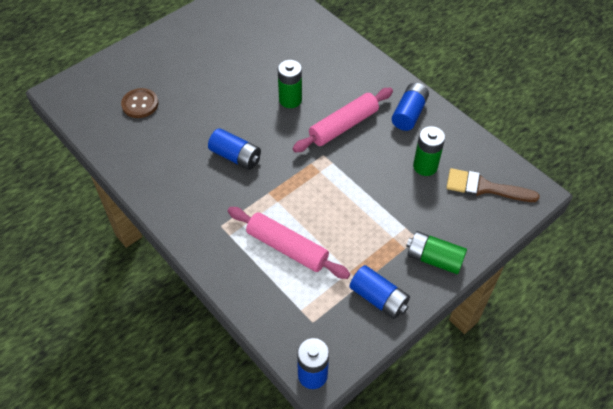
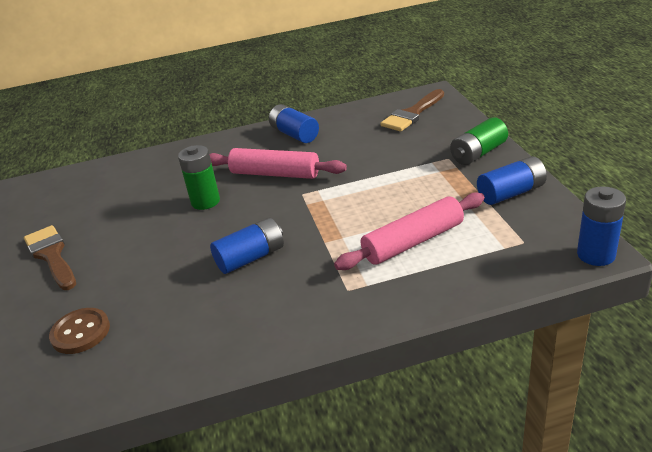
camera: 60 degrees left, 20 degrees down
pink rolling pin [292,88,393,153] -> pink rolling pin turned 60 degrees counterclockwise [209,148,347,179]
green battery [413,126,445,176] -> none
none -> brown brush [24,225,76,290]

